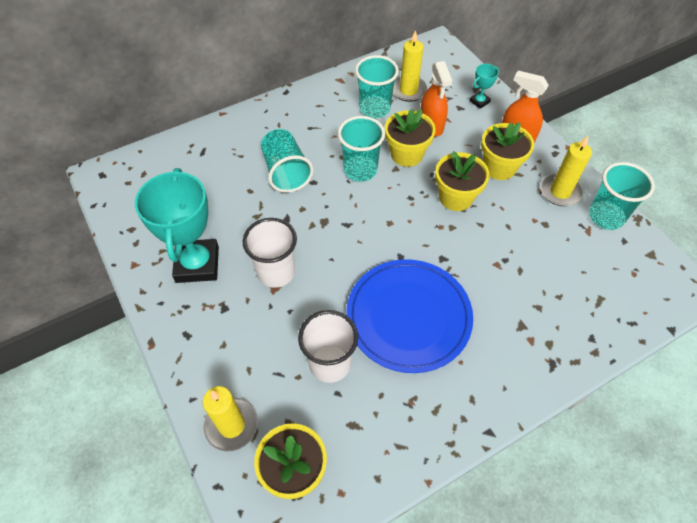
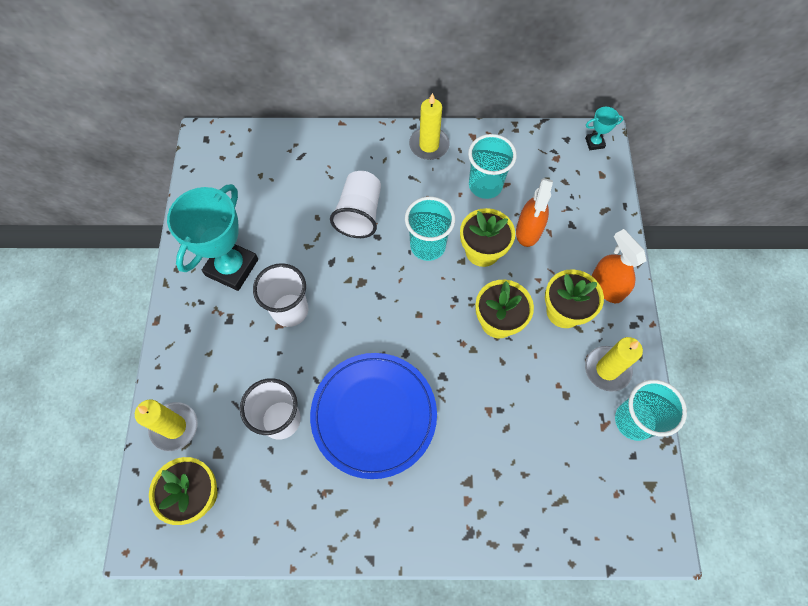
camera: 30 degrees right, 10 degrees up
turquoise cup [261,129,314,193] -> white cup [330,171,381,238]
yellow candle [393,30,428,102] -> yellow candle moved to [409,93,450,160]
turquoise trophy [470,64,499,109] -> turquoise trophy moved to [585,107,624,150]

